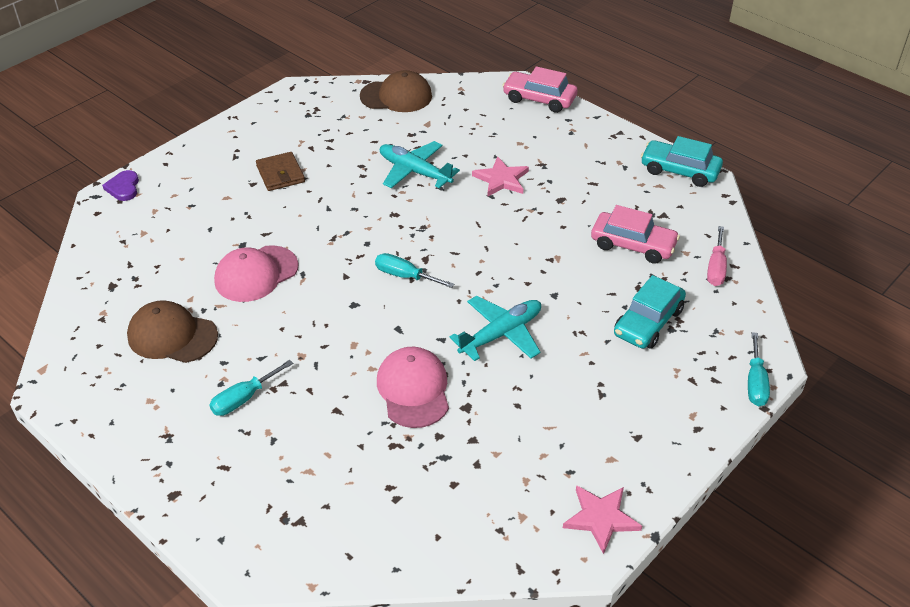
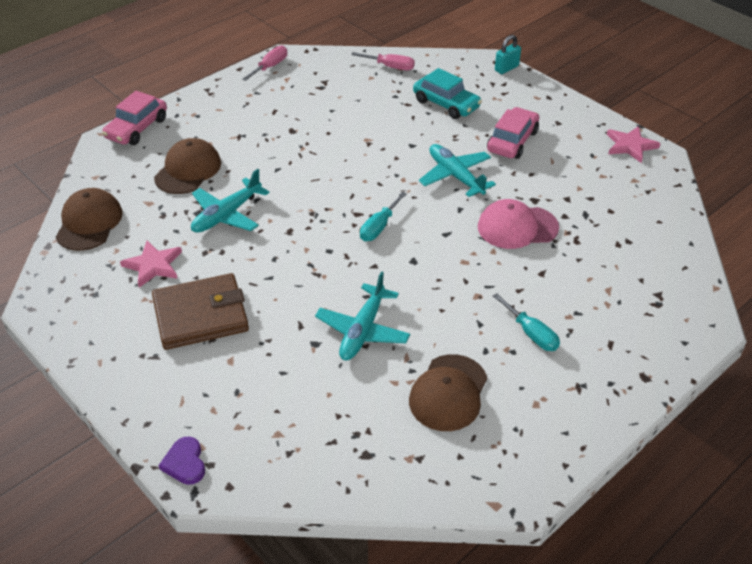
camera: 85 degrees left, 0 degrees up
purple heart [102,170,139,201] -> purple heart turned 75 degrees clockwise [158,436,205,485]
pink cap [214,245,299,302] -> turquoise plane [315,271,410,360]
brown wallet [256,152,305,191] -> brown wallet [152,273,249,350], size x1.67
pink star [472,156,529,196] -> pink star moved to [120,241,182,288]
pink car [591,205,680,264] -> pink car moved to [487,107,539,159]
turquoise car [641,136,723,187] -> pink screwdriver [243,46,287,81]
turquoise screwdriver [748,332,770,406] -> turquoise padlock [495,35,521,74]
none -> brown cap [154,138,221,194]

